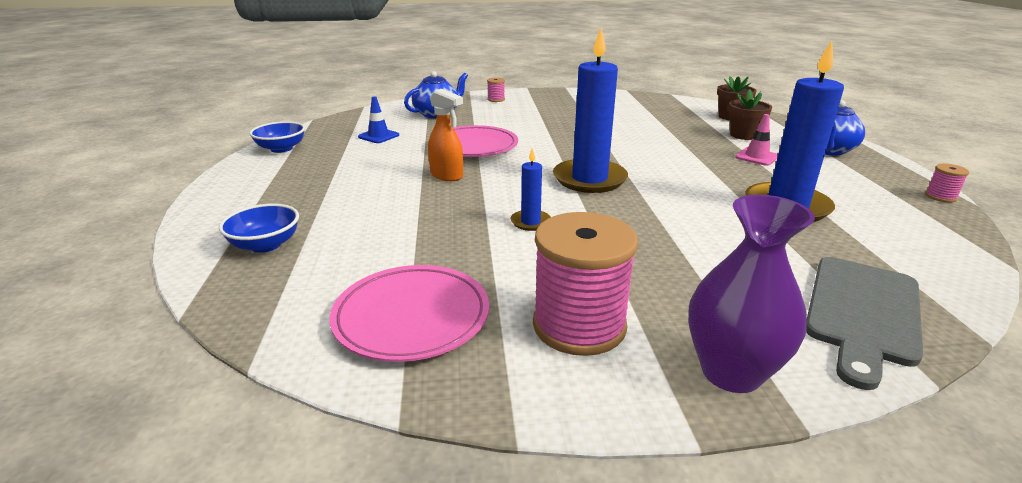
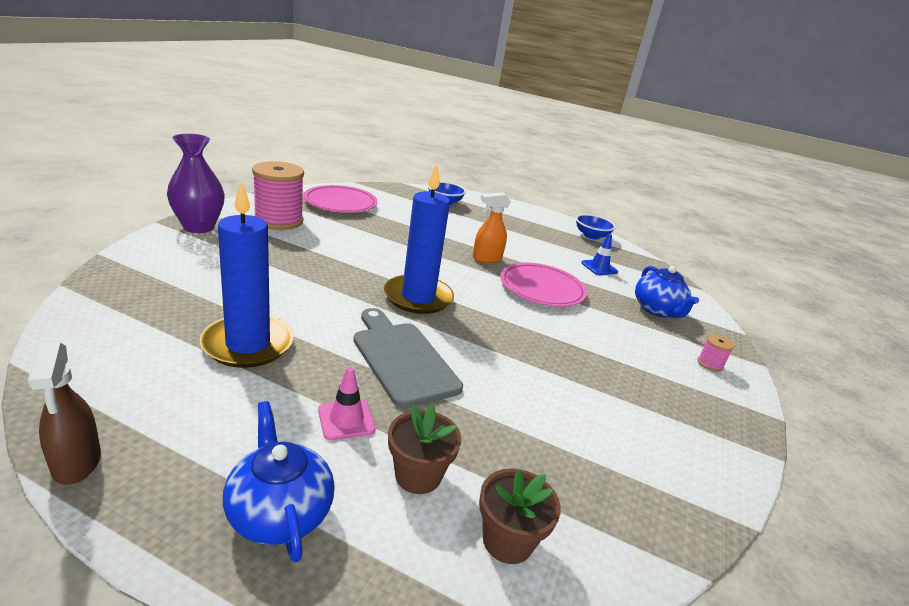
camera: 115 degrees right, 0 degrees up
blue candle [511,148,551,231] -> none
grey cutting board [806,257,923,390] -> grey cutting board moved to [353,308,463,408]
pink spool [925,164,969,203] -> brown spray bottle [28,343,101,485]

